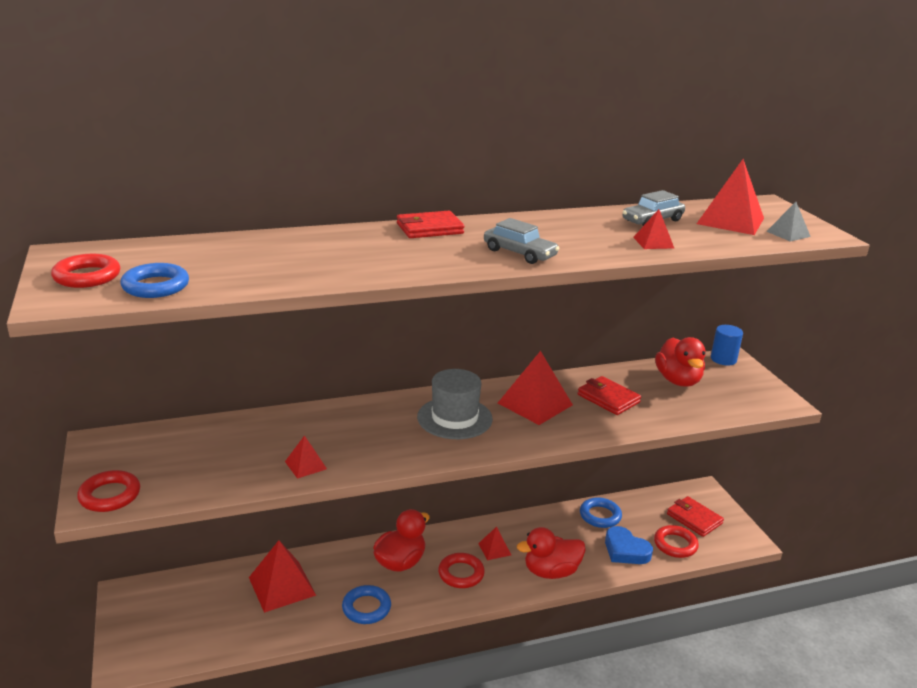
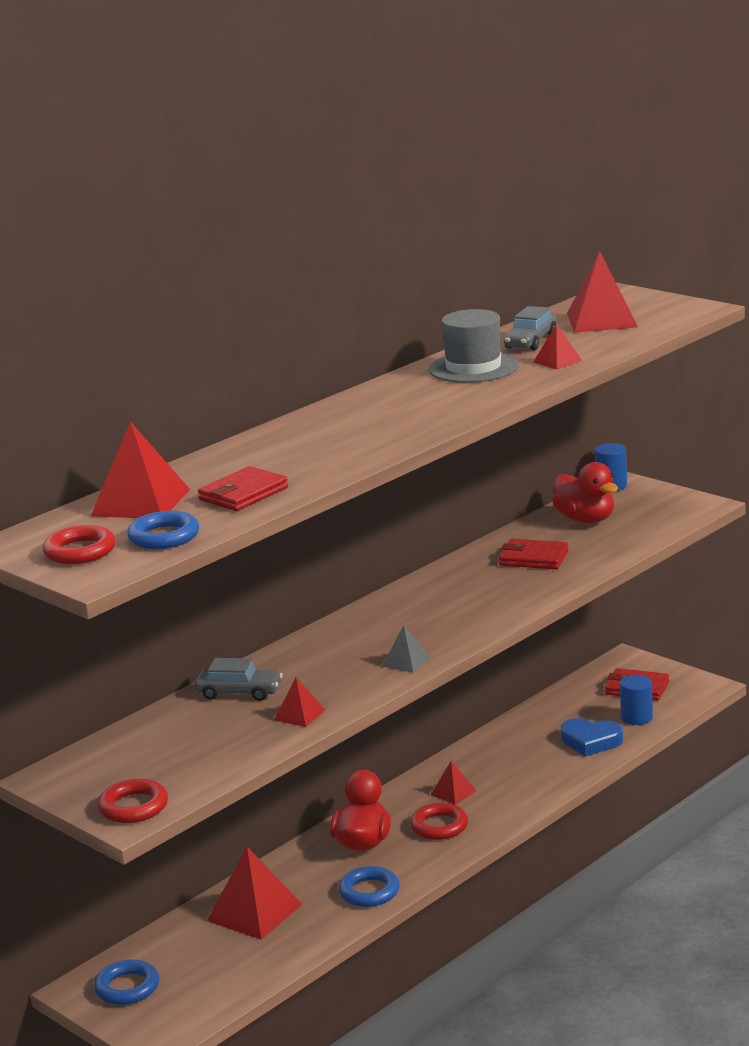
camera: 25 degrees left, 5 degrees down
red wallet [397,211,464,238] -> red wallet moved to [198,466,288,511]
grey hat [417,369,493,439] -> grey hat moved to [428,309,519,383]
grey car [484,218,559,264] -> grey car moved to [195,658,283,701]
red pyramid [498,351,573,425] -> red pyramid moved to [91,421,190,518]
red duck [517,527,586,579] -> none
blue ring [580,497,622,528] -> blue ring moved to [94,959,159,1005]
red ring [654,525,699,558] -> blue cylinder [620,675,653,725]
grey pyramid [766,202,811,242] -> grey pyramid moved to [382,625,431,673]

